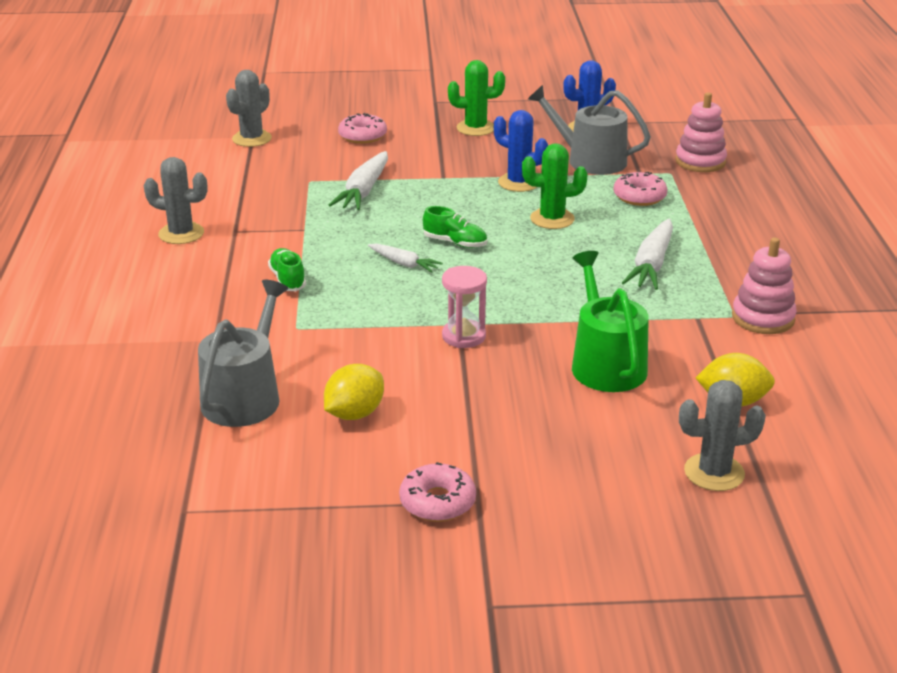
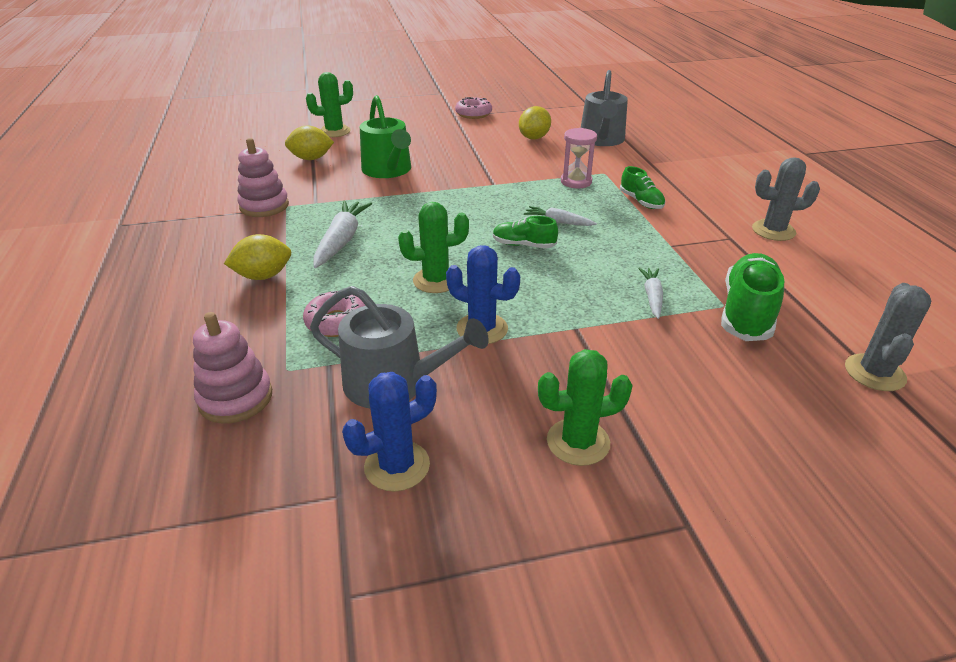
camera: 170 degrees right, 5 degrees up
white carrot [329,151,388,210] -> white carrot [638,268,663,319], size x0.59
pink donut [338,113,387,144] -> none
pink hourglass [442,266,487,348] -> pink hourglass moved to [561,128,597,188]
grey cactus [679,380,766,491] -> green cactus [306,72,353,137]
none -> yellow lemon [224,234,292,280]
none -> green shoe [721,253,784,341]

